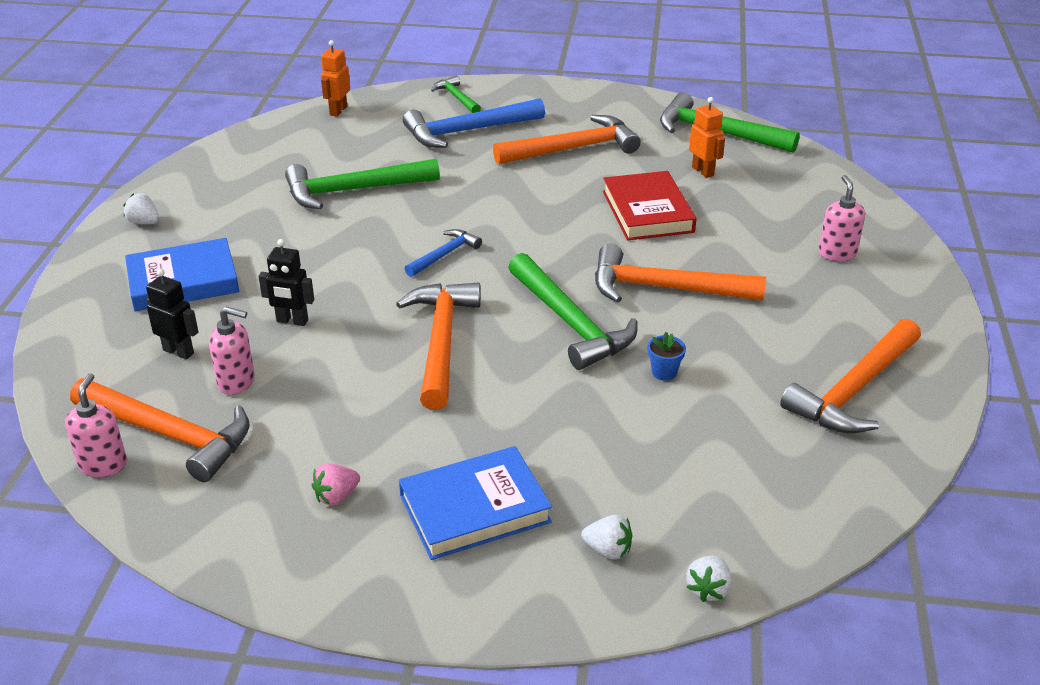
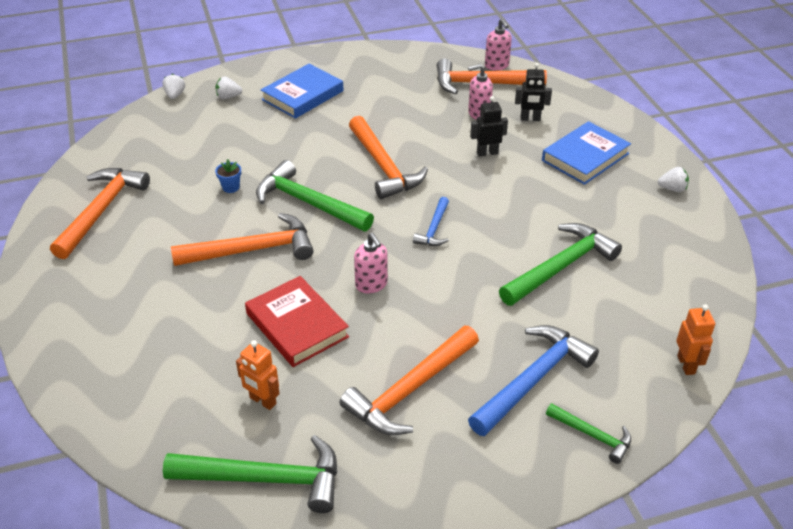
camera: 155 degrees right, 5 degrees up
pink strawberry [312,463,360,505] -> none
pink soap dispenser [818,175,865,261] -> pink soap dispenser moved to [354,233,388,294]

